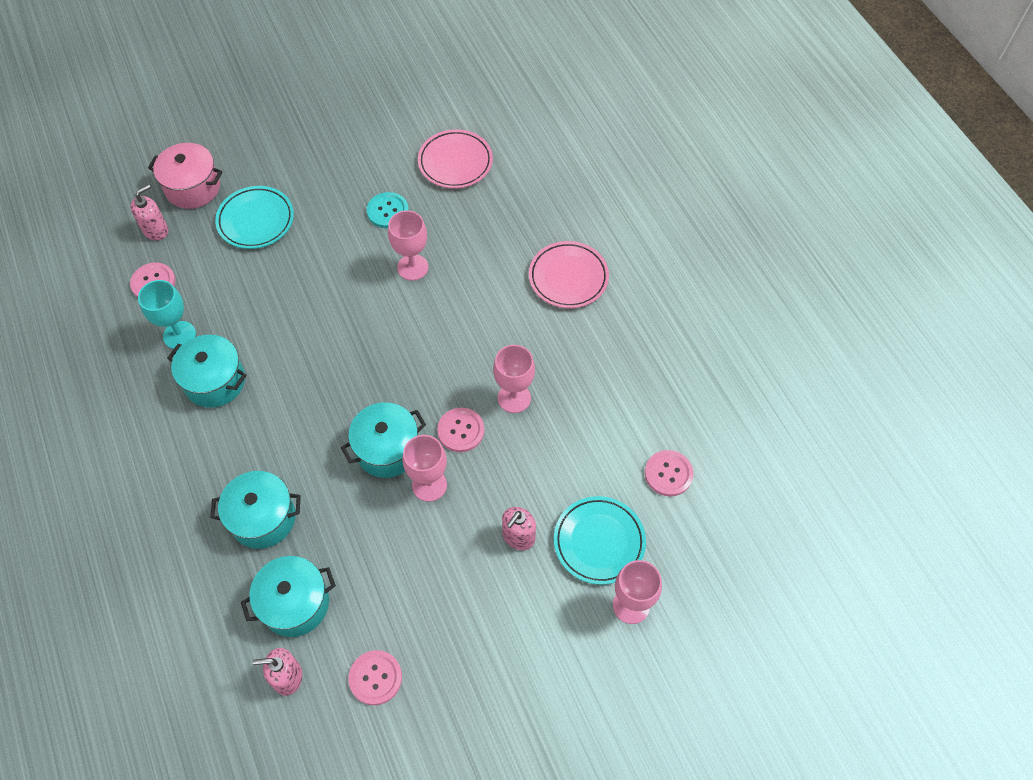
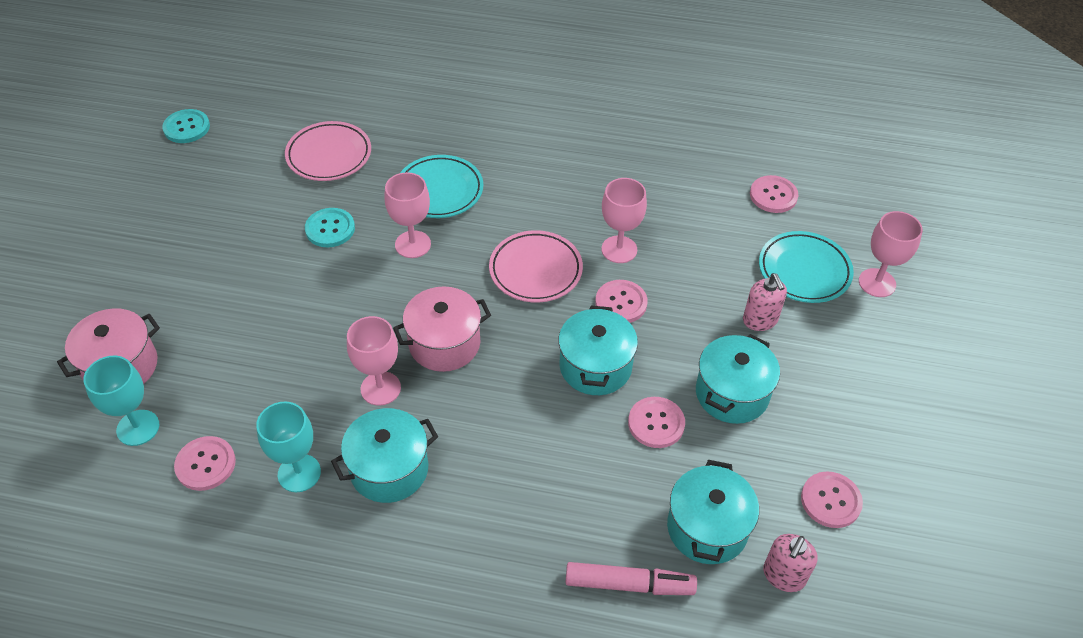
camera: 55 degrees left, 10 degrees down
pink soap dispenser [130,184,168,241] -> turquoise goblet [83,356,159,446]
turquoise pot [210,471,301,549] -> turquoise pot moved to [696,334,780,424]
turquoise plate [215,186,294,249] -> turquoise plate moved to [400,155,483,218]
pink goblet [402,435,447,502] -> pink goblet moved to [347,316,401,406]
pink plate [529,241,609,308] -> pink plate moved to [489,230,583,302]
none -> turquoise button [162,109,210,143]
none -> pink pot [393,287,491,372]
none -> pink marker [565,562,697,595]
none -> pink button [628,397,685,448]

